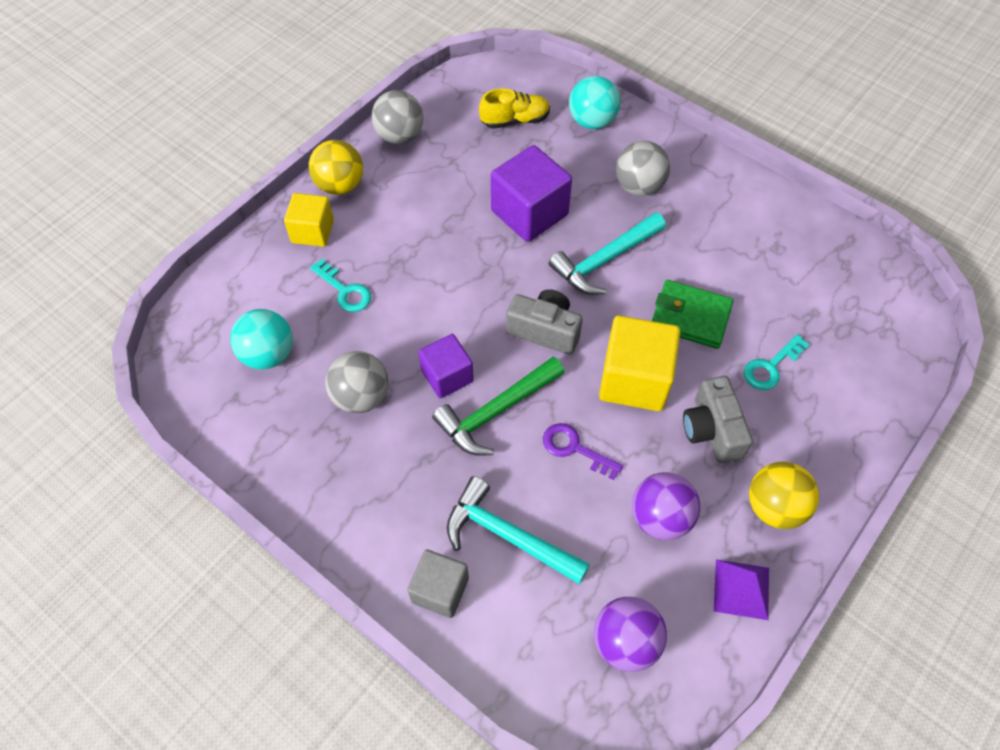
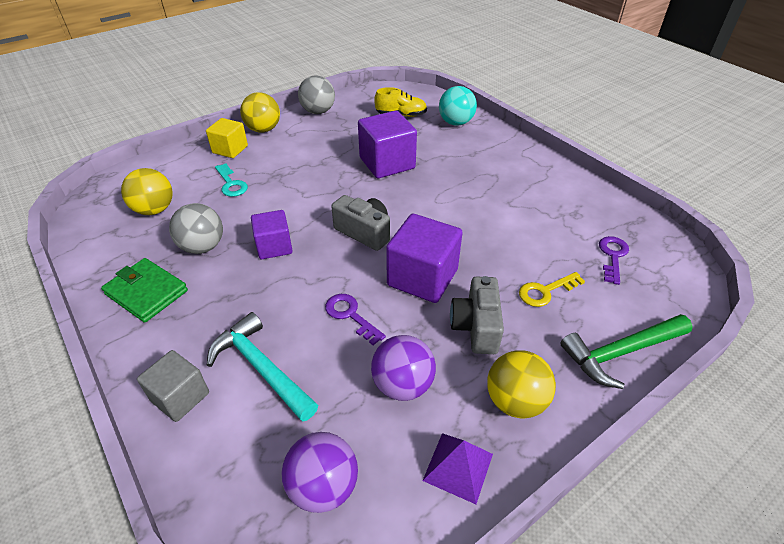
camera: 15 degrees right, 15 degrees down
turquoise ball [230,309,293,370] -> yellow ball [121,168,173,215]
green hammer [432,357,565,456] -> green hammer moved to [560,314,693,389]
turquoise hammer [549,212,666,295] -> none
yellow cube [599,315,680,411] -> purple cube [386,214,463,303]
grey ball [616,141,670,196] -> none
green wallet [652,280,733,349] -> green wallet moved to [101,258,188,323]
turquoise key [744,334,809,390] -> yellow key [519,272,585,307]
none -> purple key [599,236,629,285]

